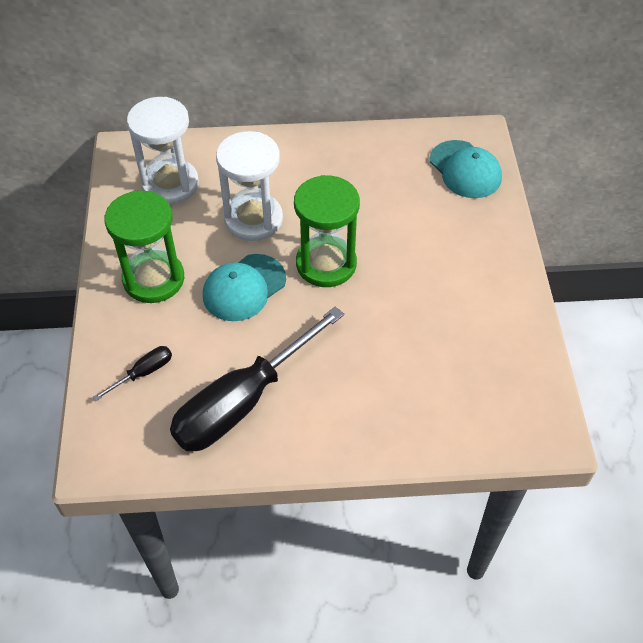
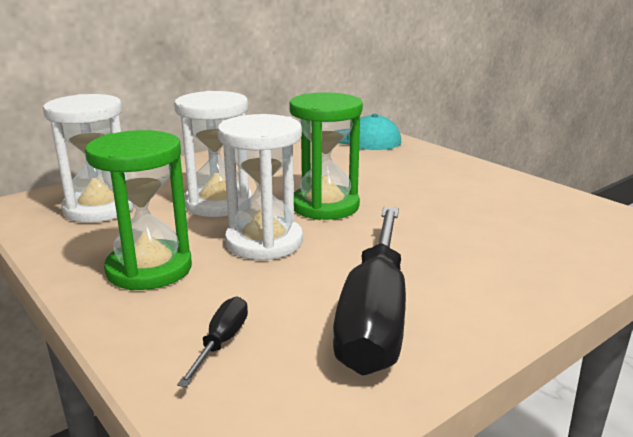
camera: 35 degrees left, 30 degrees down
turquoise cap [203,254,286,321] -> white hourglass [217,114,303,260]

